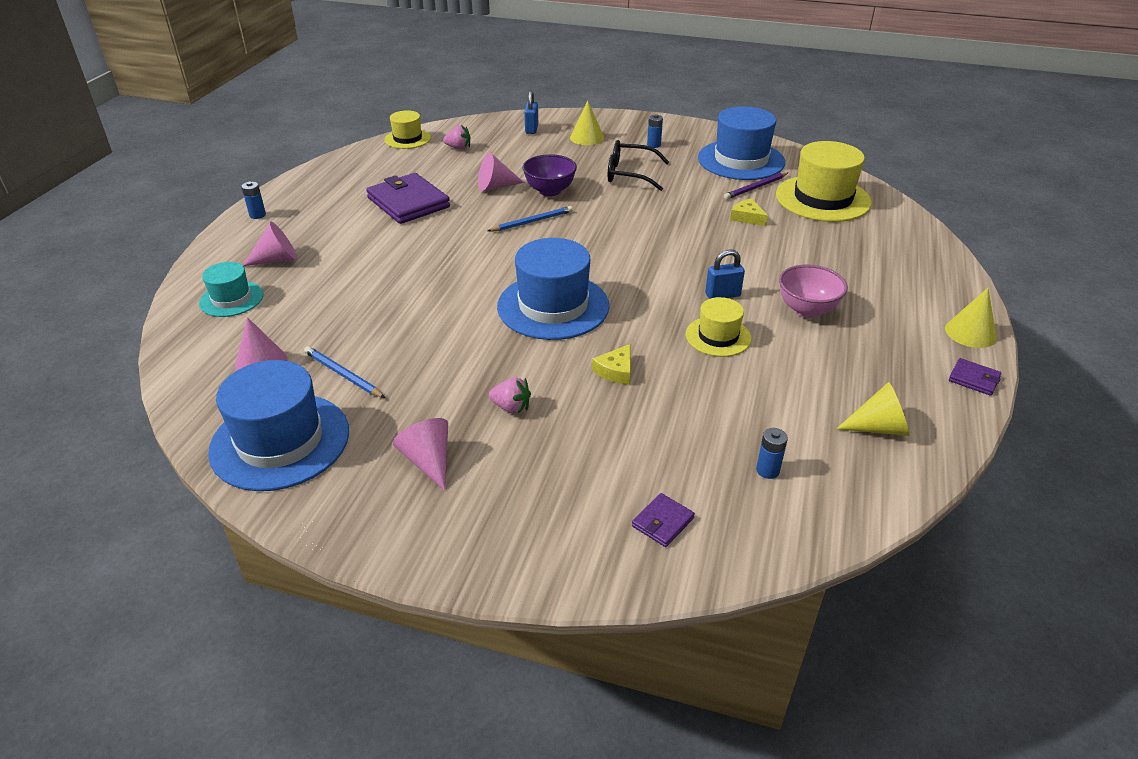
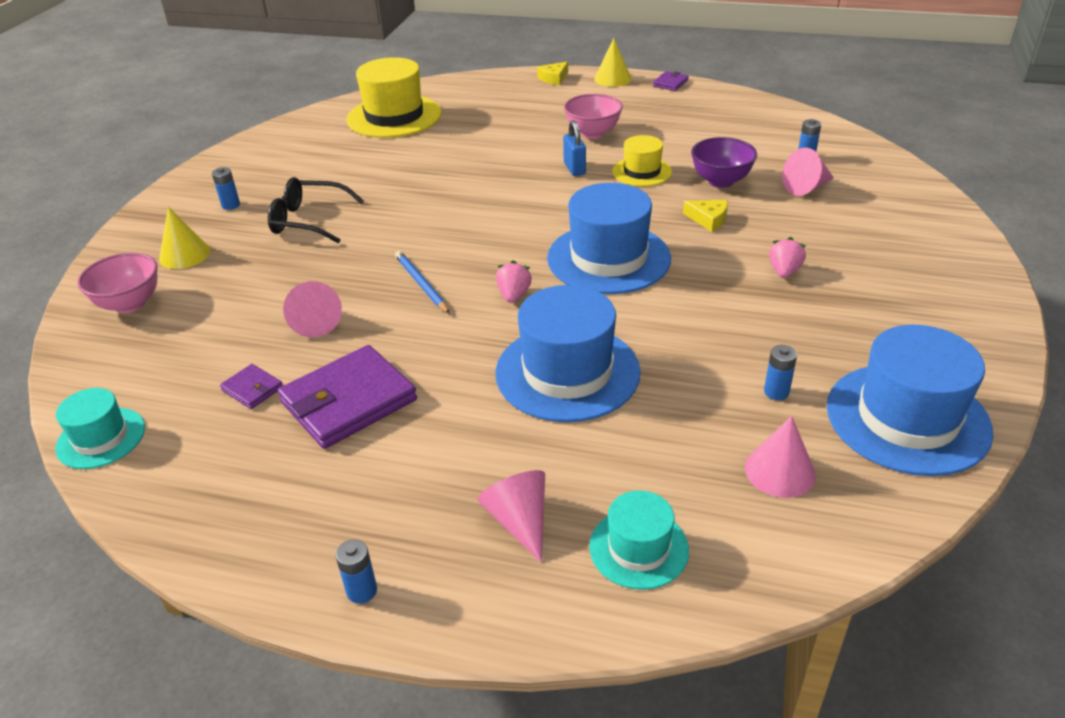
camera: 90 degrees left, 0 degrees up
blue pencil [304,346,385,398] -> blue battery [764,345,797,400]
yellow hat [385,110,431,149] -> turquoise hat [55,388,145,469]
pink cone [393,418,448,491] -> pink cone moved to [782,148,834,196]
pink strawberry [443,125,471,149] -> pink strawberry moved to [496,261,532,303]
purple bowl [522,154,577,197] -> purple bowl moved to [691,137,757,188]
blue padlock [524,91,538,134] -> pink bowl [77,252,158,313]
black glasses [608,140,669,191] -> black glasses turned 90 degrees clockwise [268,177,364,243]
purple wallet [632,493,695,547] -> purple wallet moved to [220,364,283,409]
blue hat [698,106,785,180] -> blue hat moved to [495,285,641,422]
purple pencil [724,172,788,200] -> none
yellow cheese [730,198,768,226] -> yellow cheese moved to [537,61,568,85]
yellow cone [836,382,909,436] -> none

